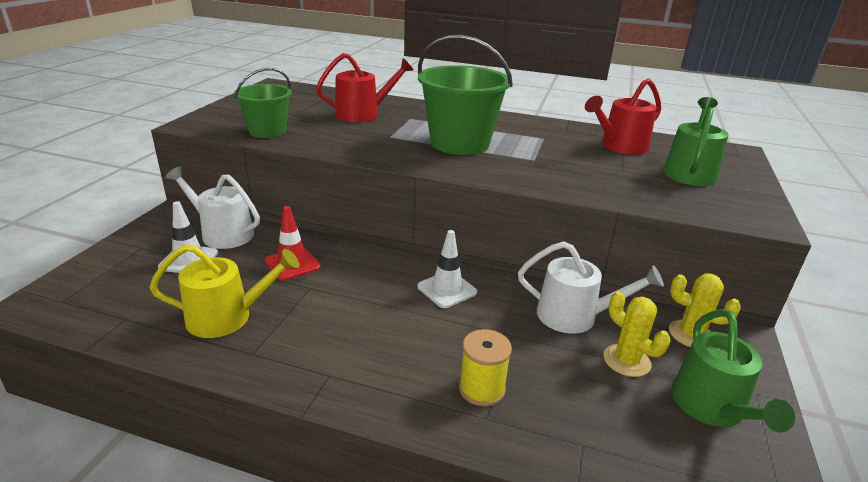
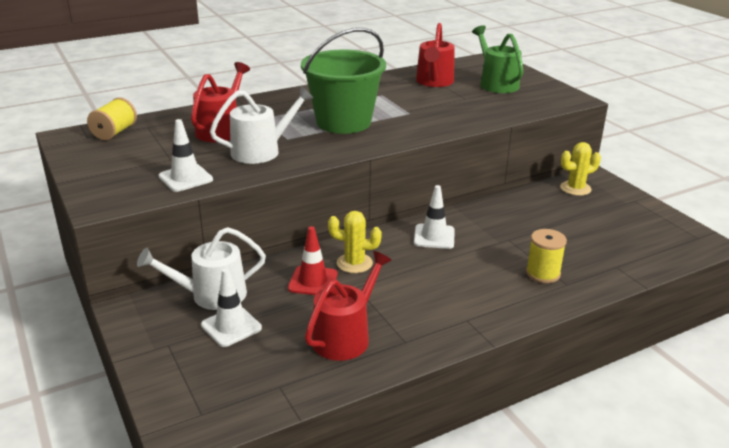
camera: 45 degrees left, 0 degrees up
yellow watering can [149,245,300,338] -> red watering can [305,251,392,361]
green bucket [234,68,292,138] -> white traffic cone [159,119,213,192]
white watering can [518,241,664,334] -> white watering can moved to [210,86,314,164]
yellow cactus [604,292,670,377] -> yellow cactus moved to [328,211,382,273]
green watering can [672,309,795,433] -> none
none -> yellow spool [87,97,137,140]

